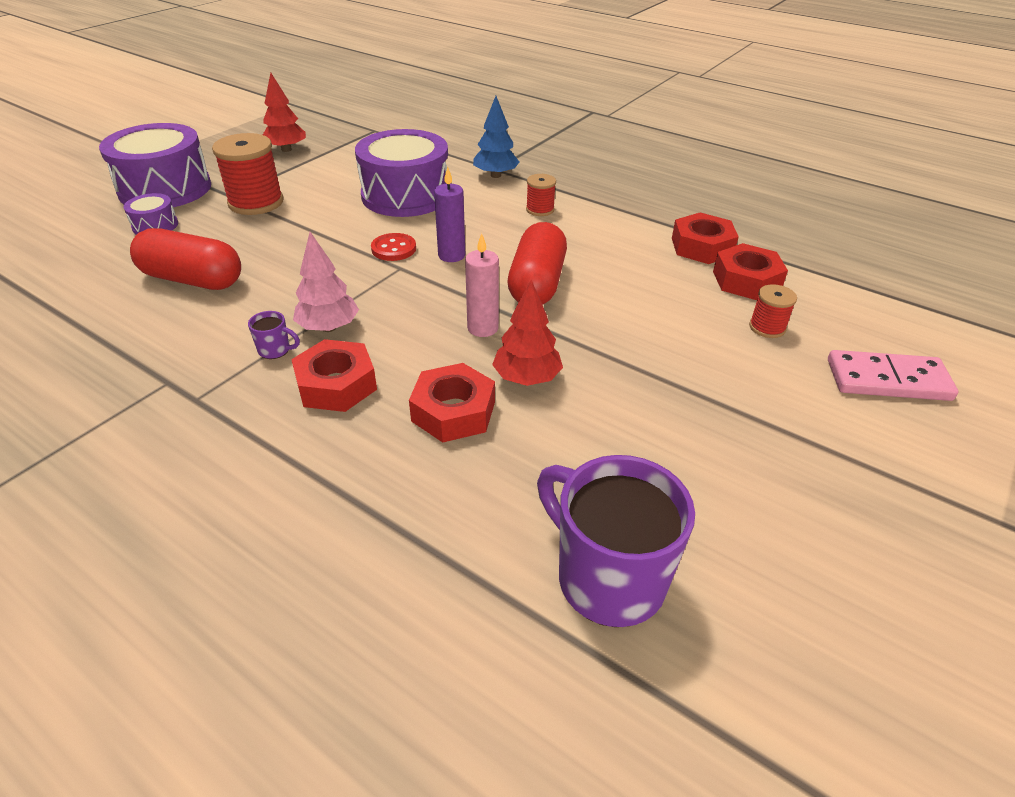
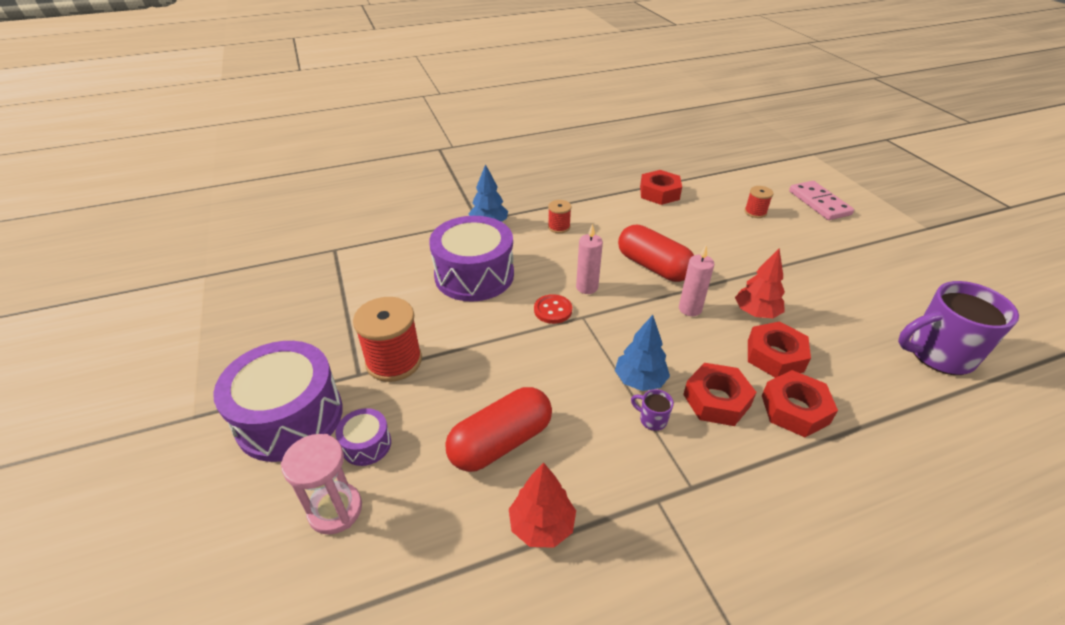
camera: 55 degrees left, 0 degrees up
purple mug [248,311,300,359] -> purple mug turned 105 degrees counterclockwise [631,389,674,431]
red tree [263,73,306,152] -> red tree moved to [509,463,576,548]
pink tree [293,232,359,332] -> blue tree [615,315,670,391]
purple candle [434,167,465,262] -> pink candle [576,224,603,294]
red nut [713,243,788,300] -> red nut moved to [762,370,838,437]
pink domino [828,350,958,401] -> pink domino turned 60 degrees counterclockwise [789,181,854,220]
none -> pink hourglass [281,434,362,535]

